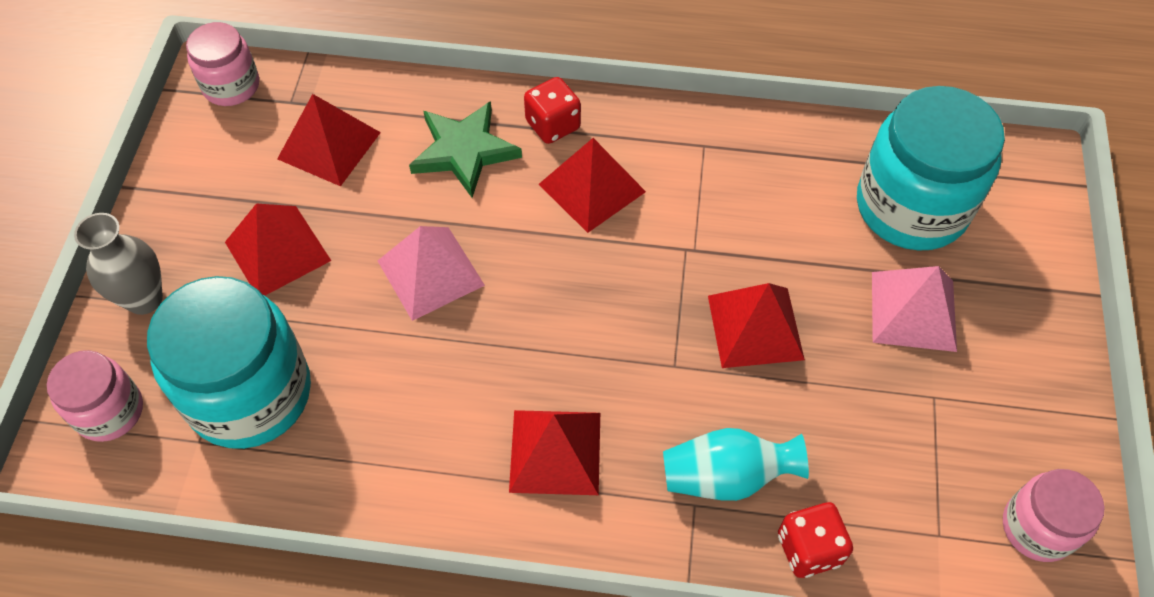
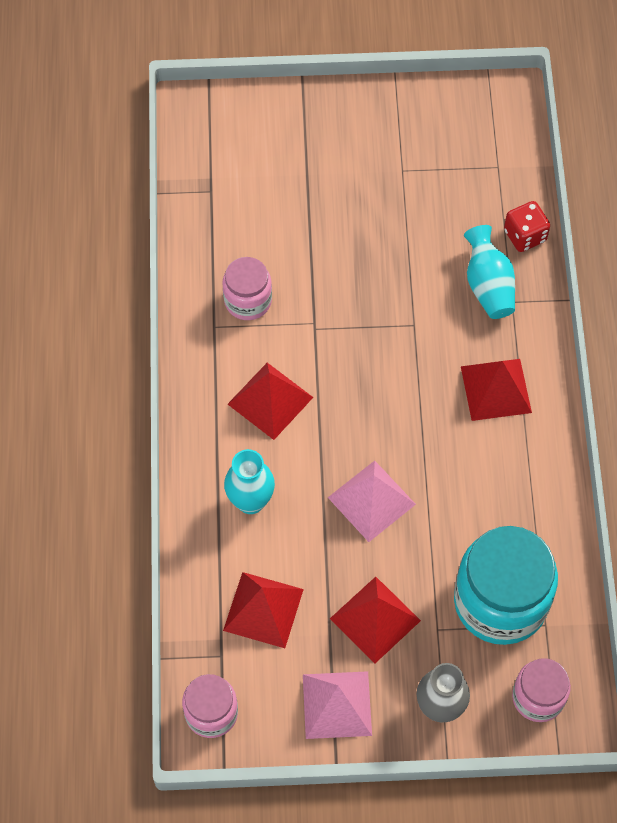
camera: 100 degrees left, 5 degrees up
green star [409,101,522,198] -> turquoise vase [224,449,275,514]
red dice [524,77,581,144] -> none
red pyramid [708,283,805,368] -> none
turquoise jar [857,86,1005,251] -> none
pink pyramid [872,266,957,352] -> pink pyramid moved to [303,671,372,739]
pink jar [1003,469,1105,562] -> pink jar moved to [222,257,272,320]

